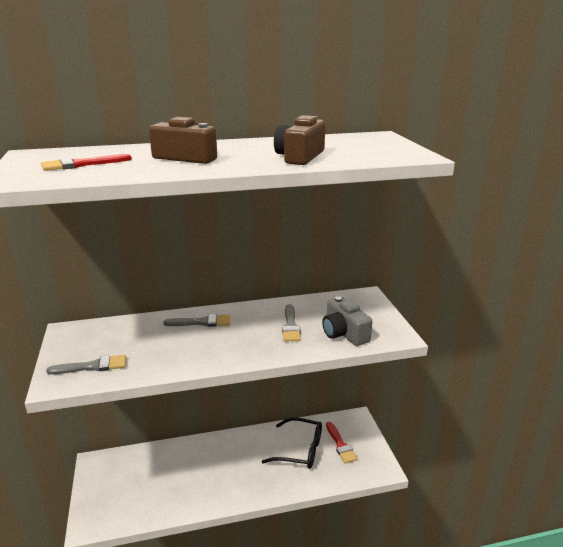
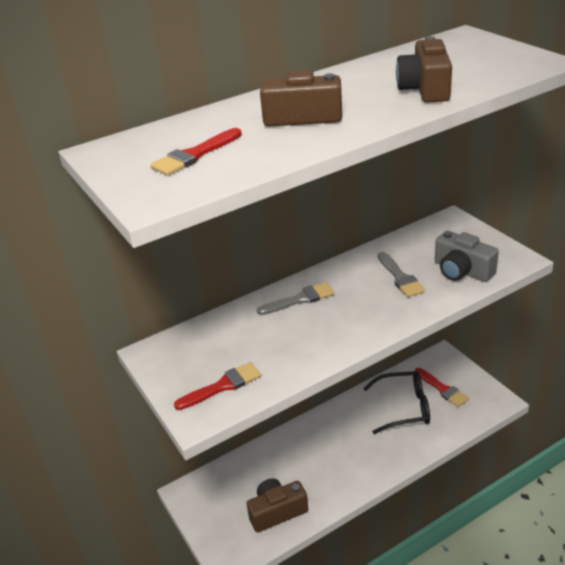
camera: 15 degrees left, 10 degrees up
grey brush [46,355,126,374] -> red brush [174,362,261,410]
none -> brown camera [247,478,308,532]

